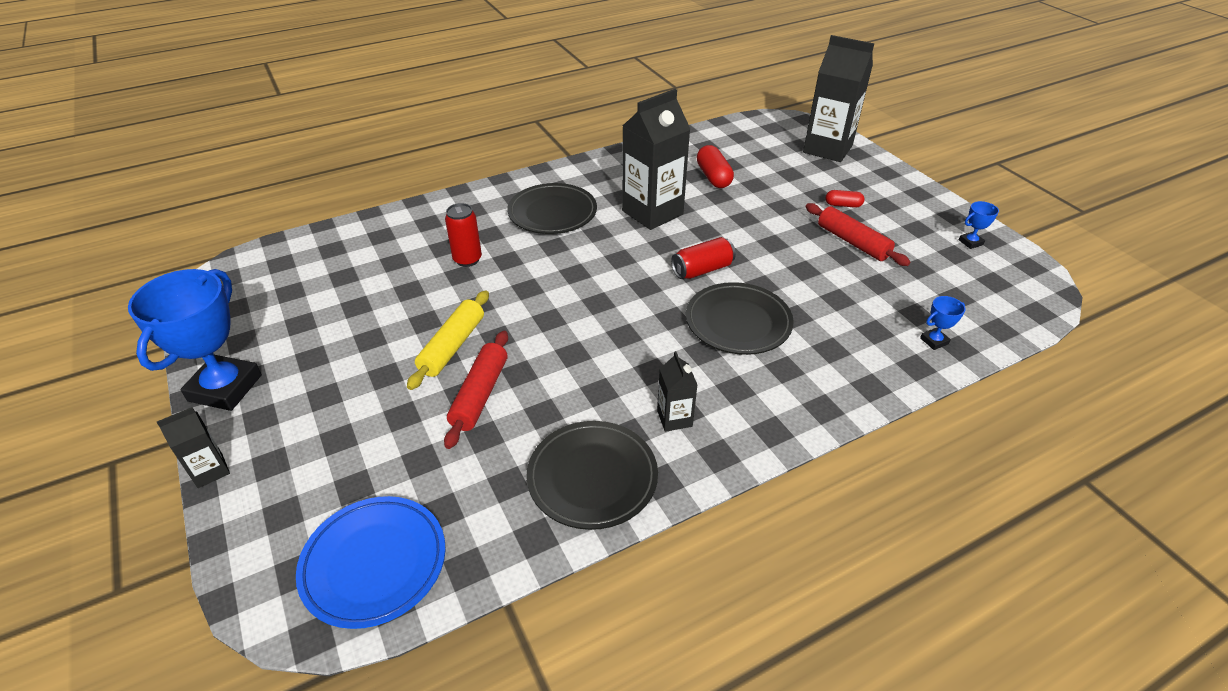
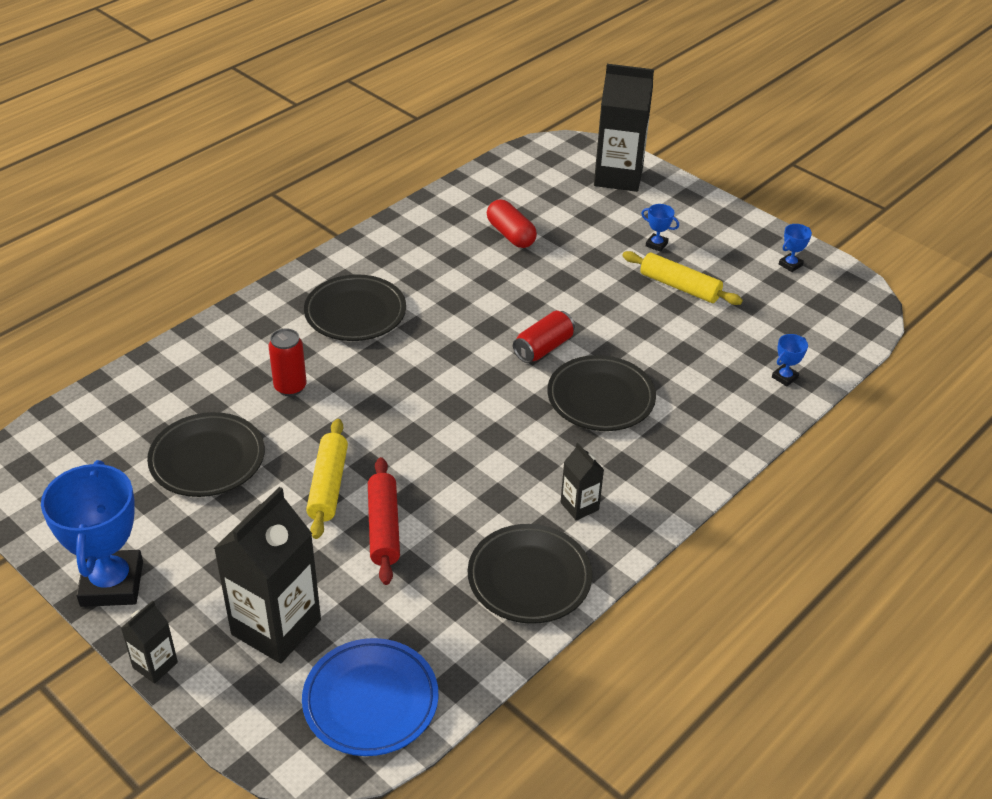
camera: 20 degrees left, 0 degrees up
black carton [622,89,690,230] -> black carton moved to [214,487,321,663]
red rolling pin [806,203,910,266] -> yellow rolling pin [622,251,743,305]
red capsule [825,190,865,208] -> blue trophy [641,204,679,252]
none -> black plate [147,412,265,497]

